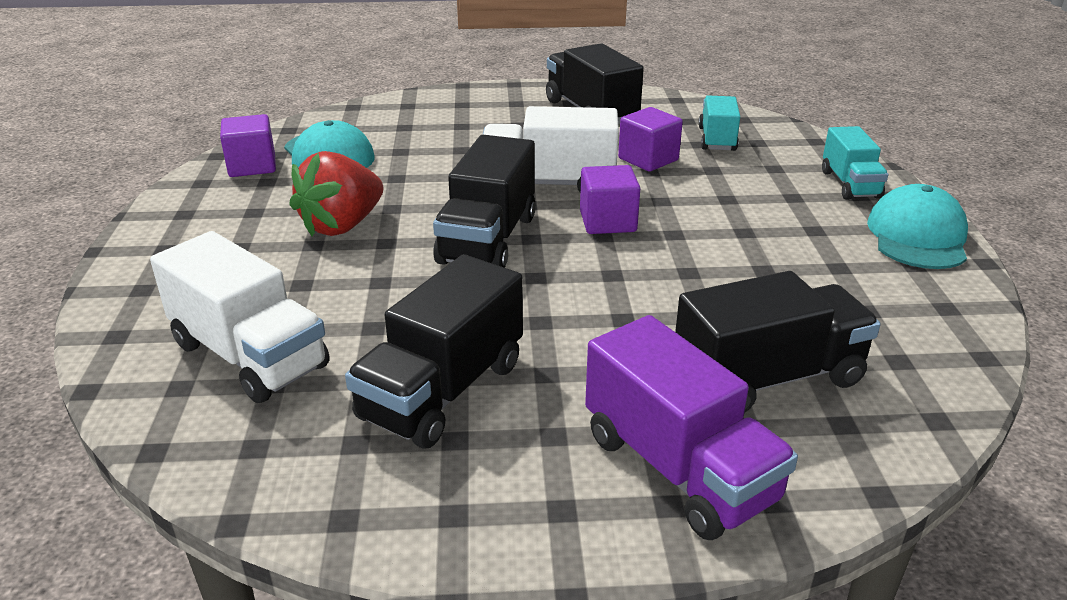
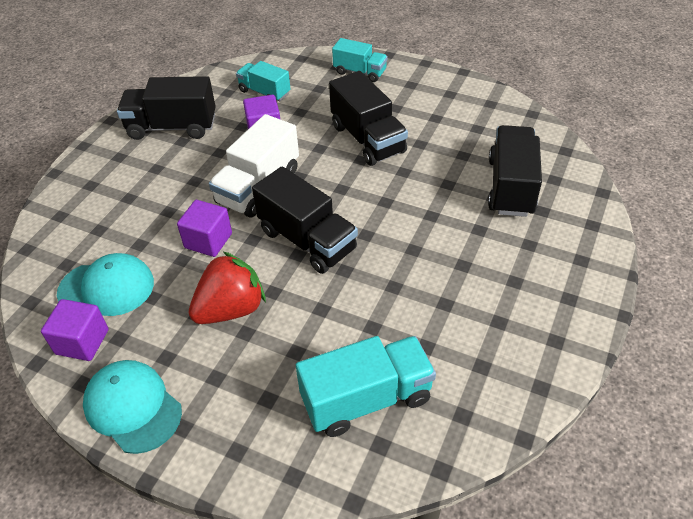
camera: 60 degrees left, 15 degrees up
white truck [150,231,329,403] -> turquoise truck [296,336,436,437]
red strawberry [290,151,383,236] -> red strawberry turned 105 degrees counterclockwise [189,252,266,324]
black truck [345,254,523,449] -> black truck moved to [329,71,408,166]
purple cube [580,165,640,234] -> purple cube moved to [177,200,232,257]
purple truck [585,315,798,540] -> none
turquoise cap [867,184,968,269] -> turquoise cap moved to [83,360,182,454]

